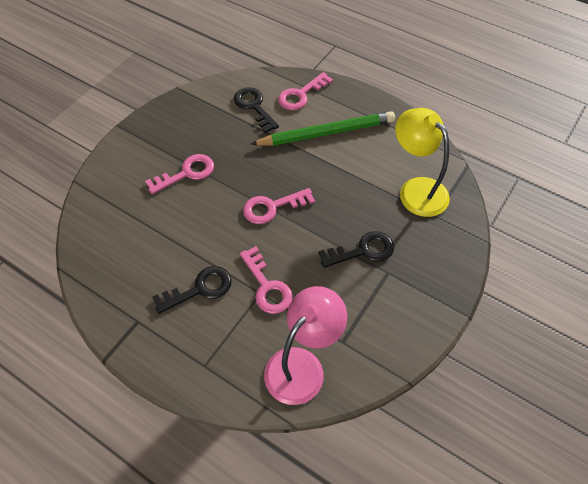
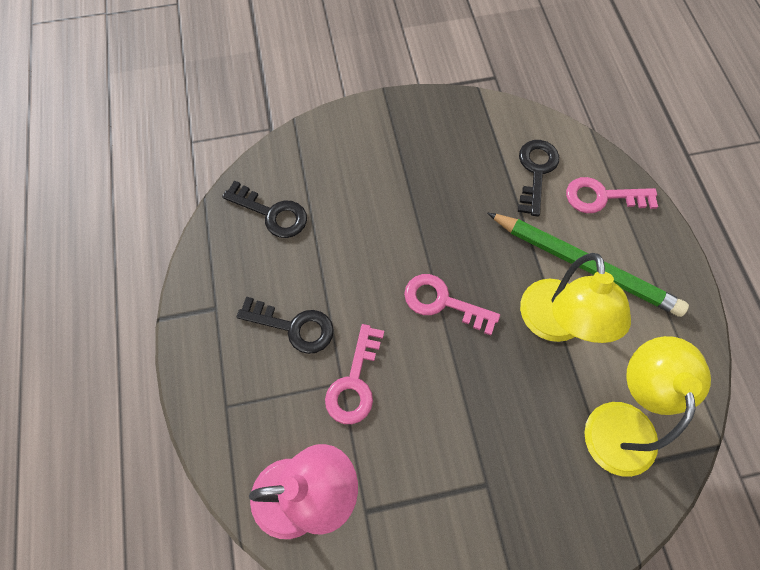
camera: 45 degrees right, 10 degrees up
pink key [145,154,214,194] -> none
black key [318,231,394,268] -> black key moved to [222,181,307,238]
none -> yellow lamp [520,253,631,343]

